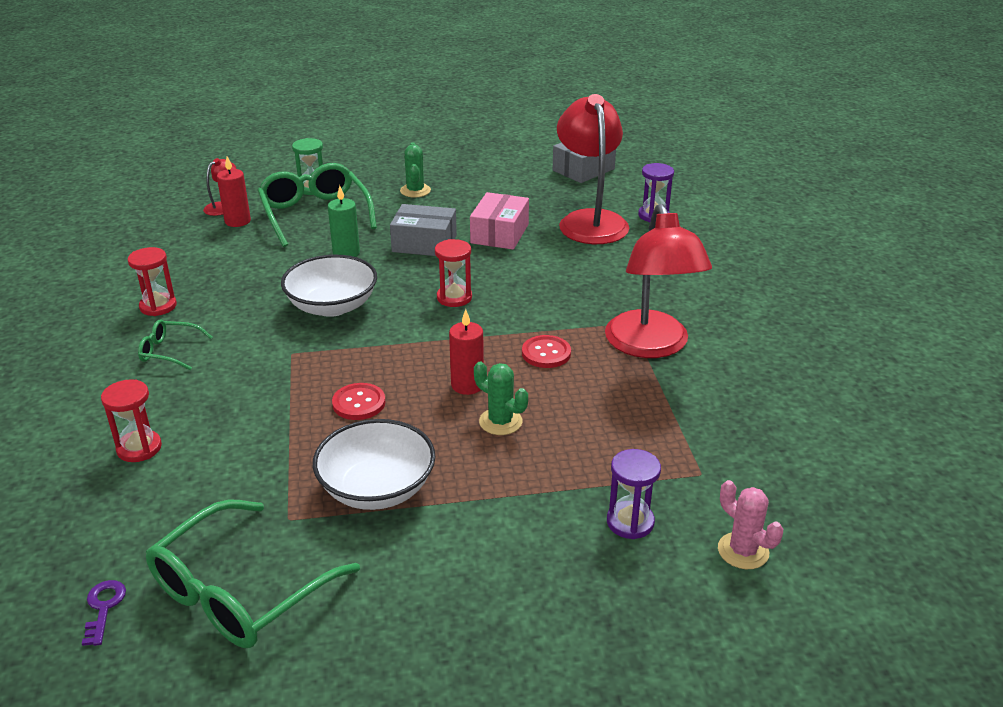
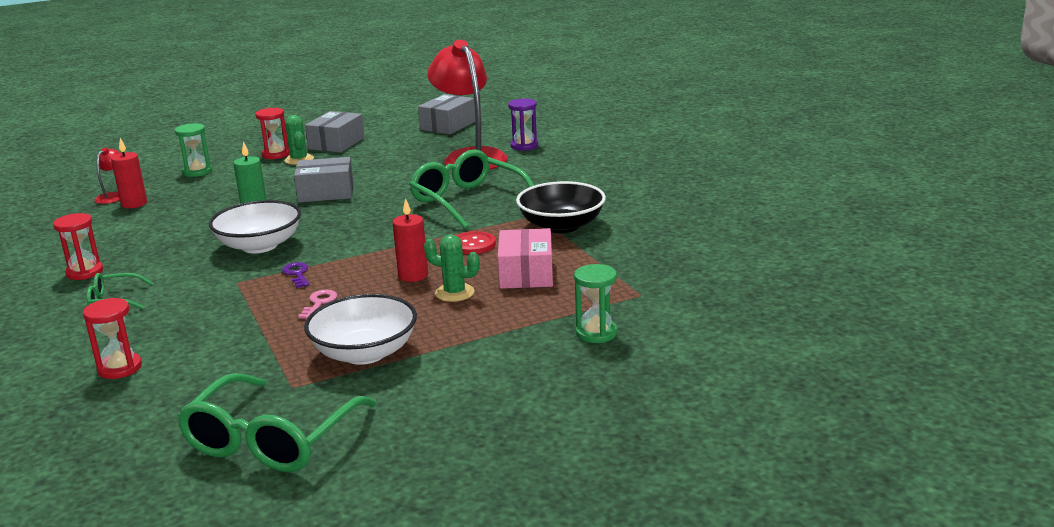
camera: 15 degrees left, 10 degrees down
purple key [82,580,126,646] -> purple key moved to [282,262,310,288]
green glasses [257,163,377,247] -> green glasses moved to [409,149,534,229]
red button [332,383,385,420] -> pink key [298,290,337,319]
red hourglass [435,239,472,307] -> red hourglass moved to [255,108,290,159]
pink box [470,192,529,250] -> pink box moved to [498,228,553,289]
red lamp [605,204,712,358] -> black bowl [516,181,606,233]
purple hourglass [607,449,661,539] -> green hourglass [574,264,617,343]
pink cactus [718,480,783,569] -> none
none -> grey box [305,111,365,153]

